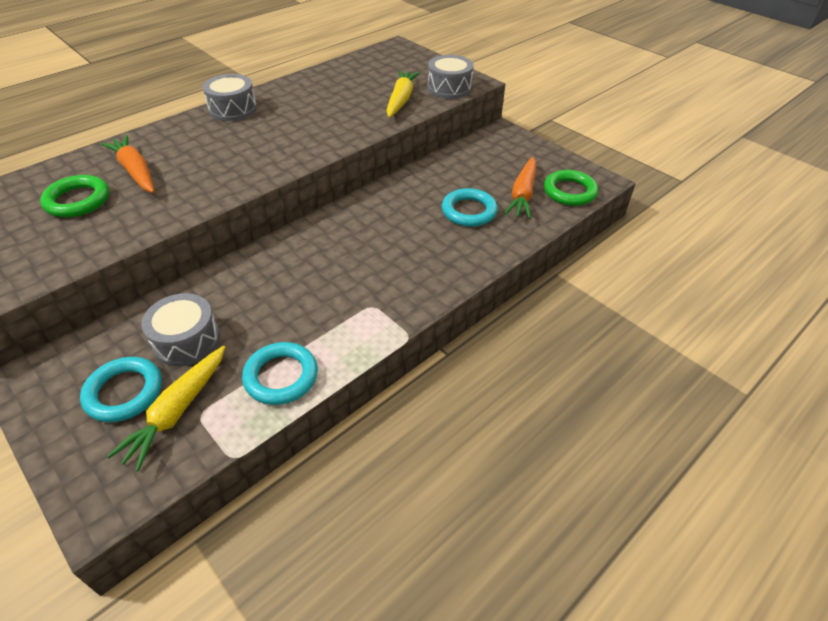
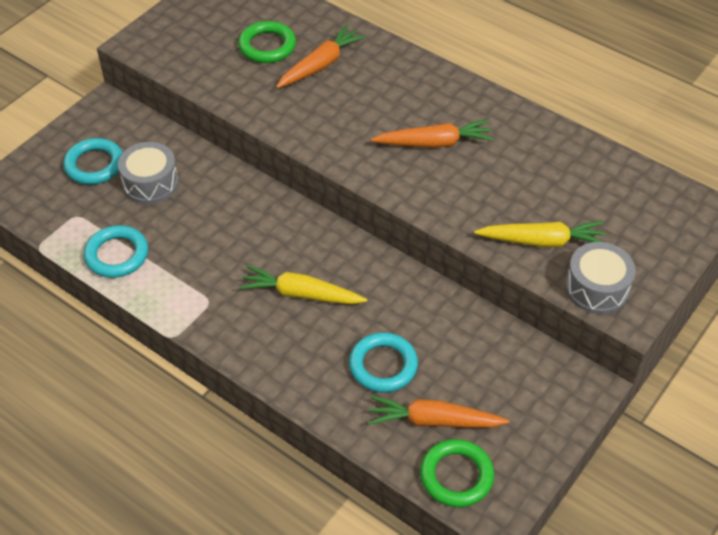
camera: 80 degrees right, 5 degrees up
yellow carrot [107,346,225,471] -> yellow carrot moved to [239,265,367,304]
grey drum [203,74,257,121] -> none
none -> orange carrot [371,120,494,148]

